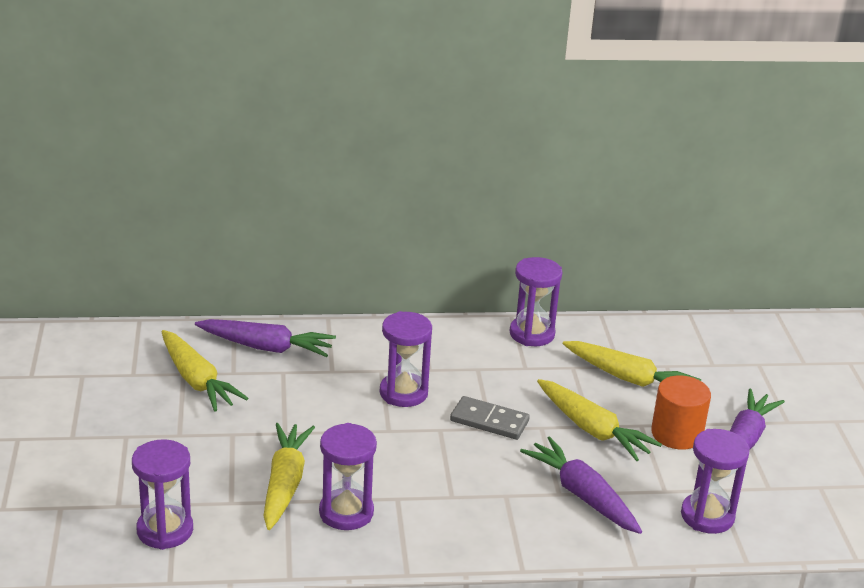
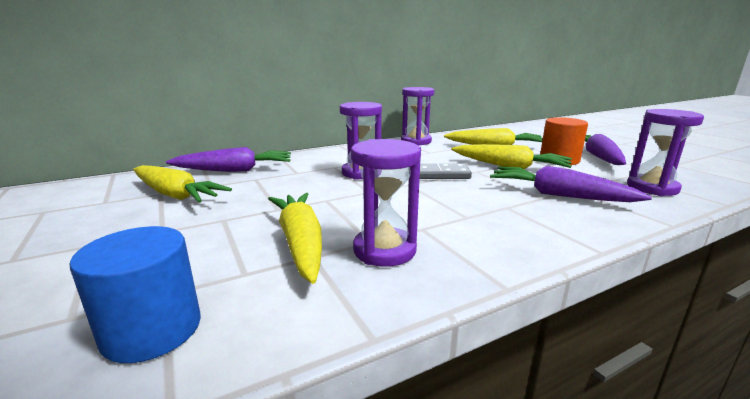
camera: 20 degrees left, 10 degrees down
purple hourglass [132,439,193,550] -> blue cylinder [70,226,201,363]

